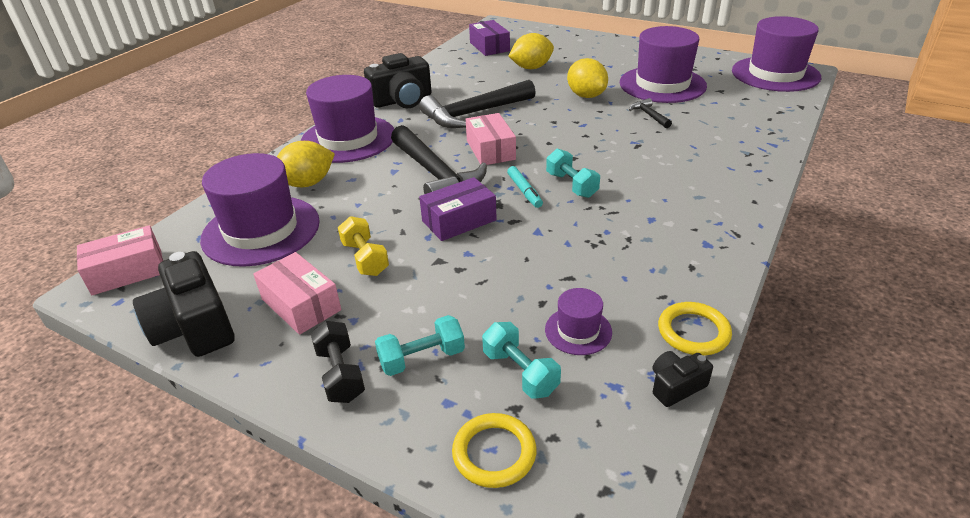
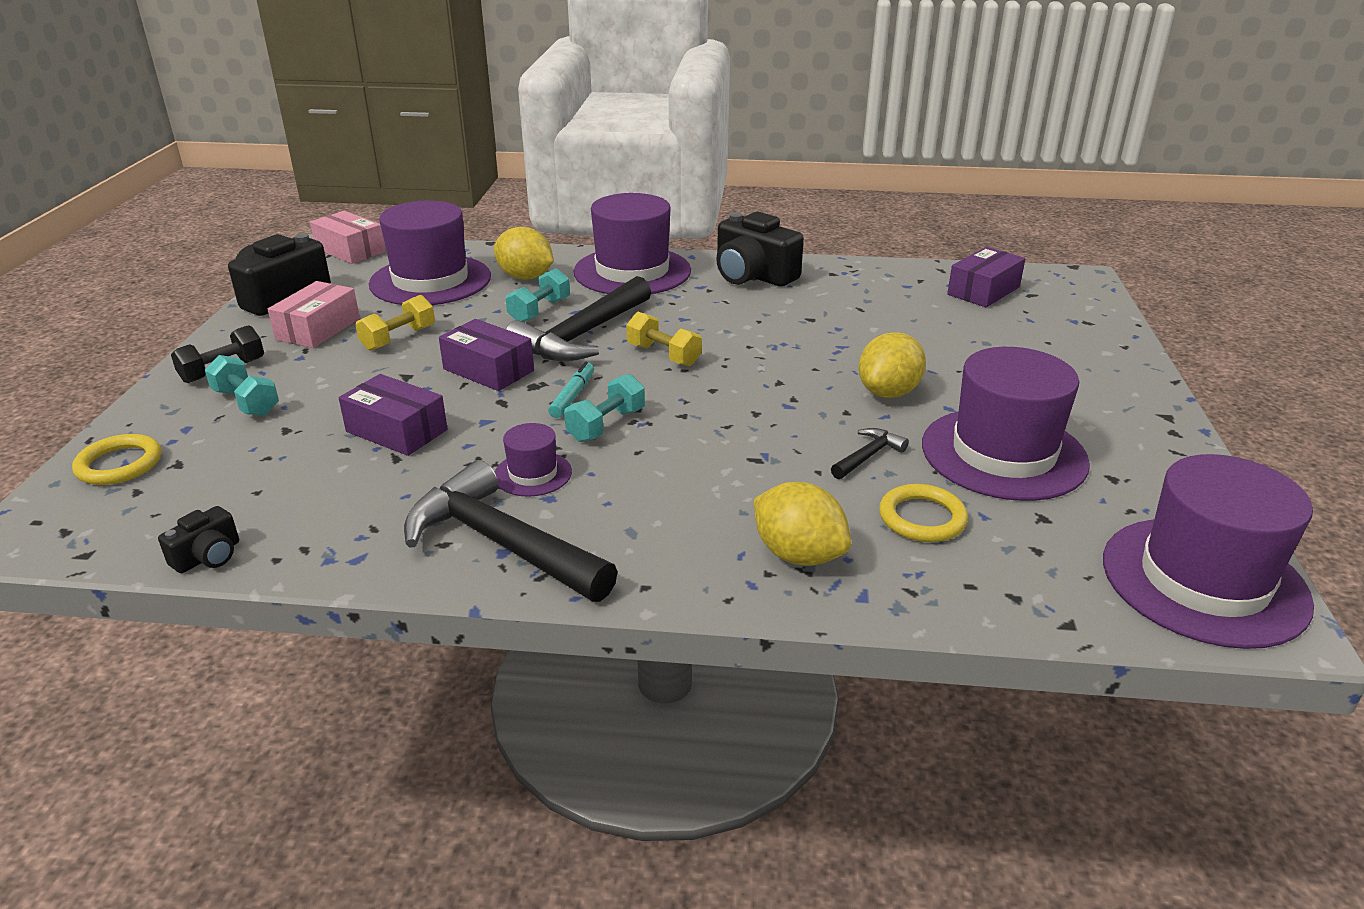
camera: 65 degrees right, 5 degrees down
black hammer [419,80,536,128] -> black hammer moved to [404,460,618,602]
pink box [466,113,516,165] -> yellow dumbbell [626,312,702,366]
turquoise dumbbell [482,322,561,399] -> turquoise dumbbell moved to [506,268,570,322]
turquoise marker [507,166,543,208] -> turquoise marker turned 150 degrees clockwise [548,362,594,418]
yellow lemon [509,33,554,69] -> yellow lemon moved to [754,482,851,566]
purple hat [545,288,612,355] -> purple hat moved to [495,423,572,497]
black camera [653,351,713,407] -> black camera turned 90 degrees clockwise [158,506,239,573]
yellow ring [658,302,732,355] -> yellow ring moved to [879,484,968,542]
none -> purple box [339,374,447,456]

